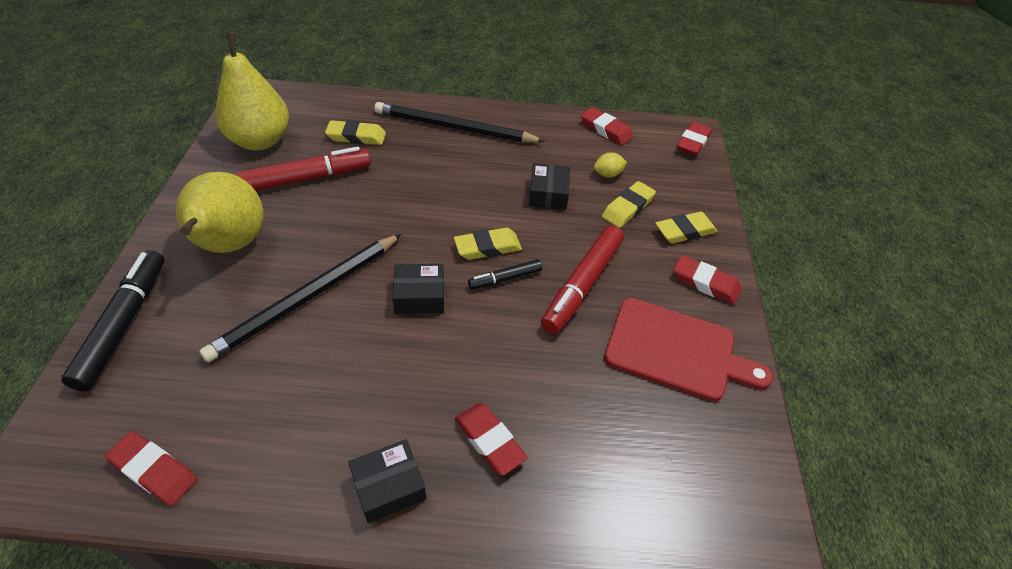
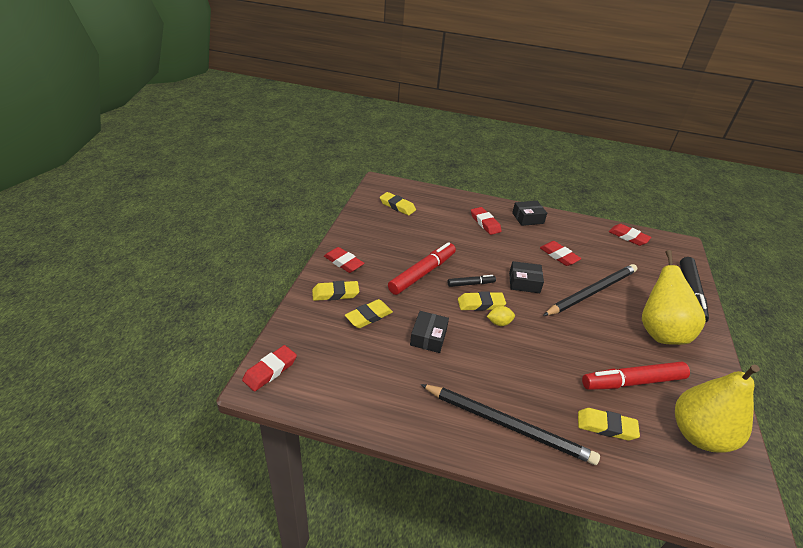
camera: 170 degrees left, 10 degrees down
red eraser [581,107,633,145] -> red eraser moved to [540,241,581,266]
yellow lemon [594,152,627,178] -> yellow lemon moved to [487,306,515,326]
red cutting board [604,298,773,402] -> none
none -> yellow eraser [380,192,416,216]

